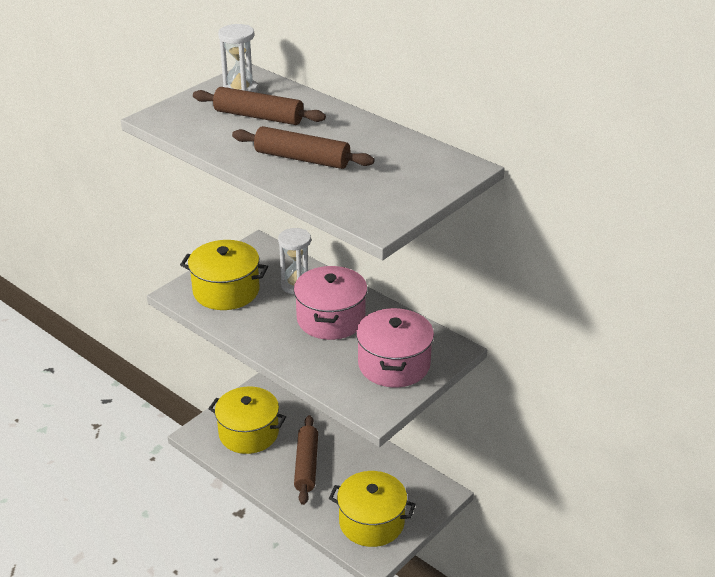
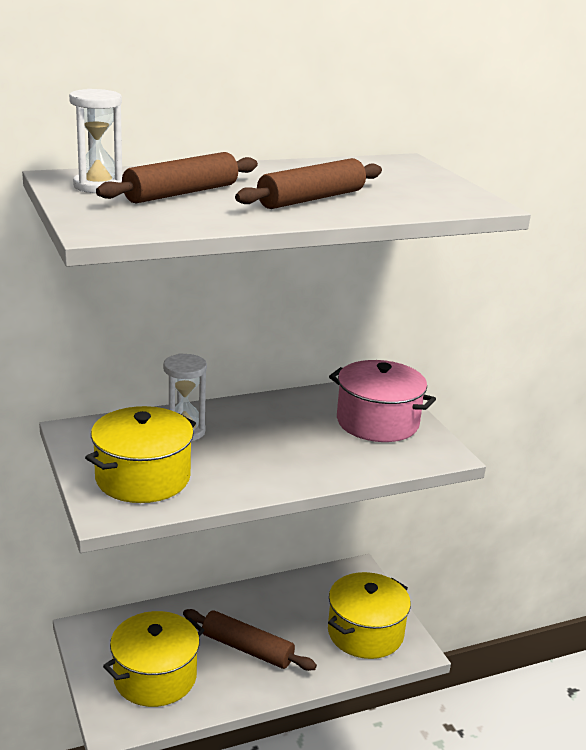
camera: 65 degrees left, 10 degrees down
pink pot [294,266,368,340] -> none

